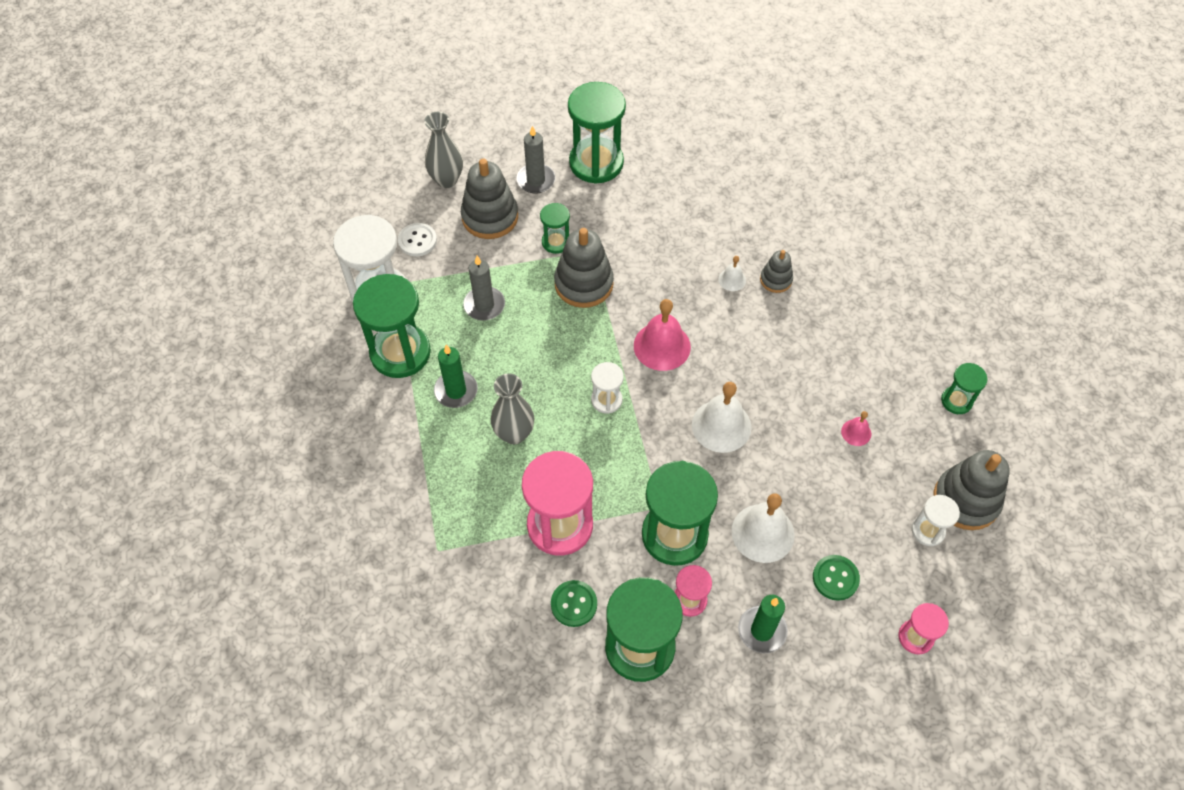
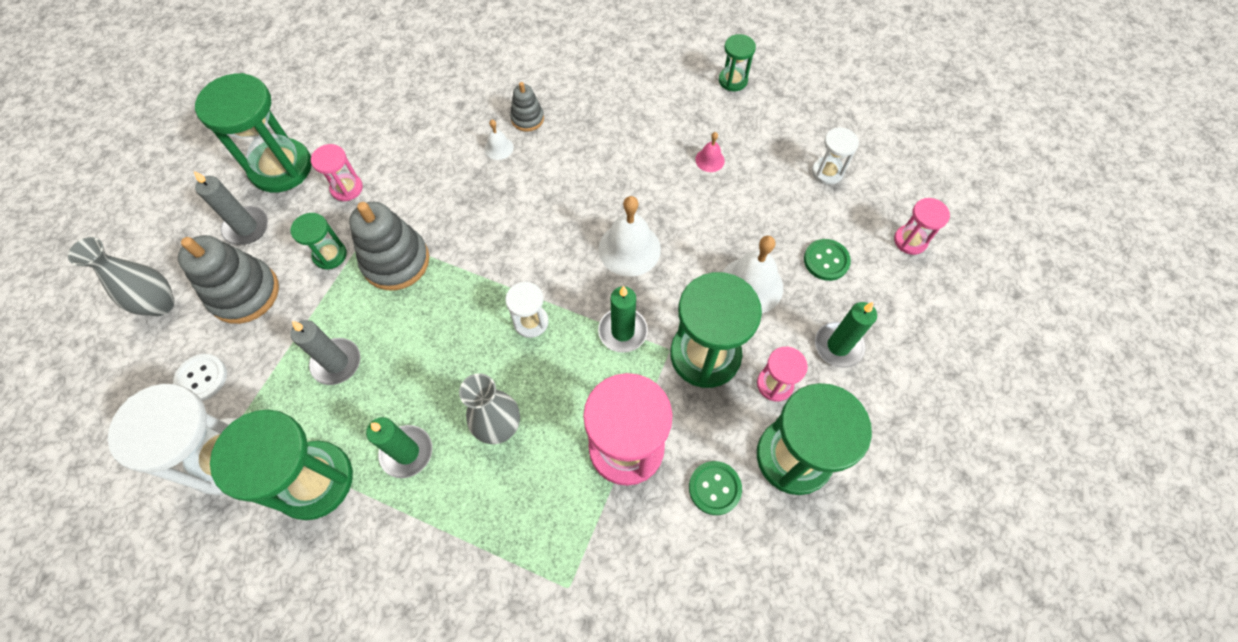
camera: 55 degrees left, 5 degrees up
pink bell [634,299,691,371] -> none
grey stacking toy [933,450,1010,530] -> none
none -> pink hourglass [311,144,363,201]
none -> green candle [598,286,648,353]

